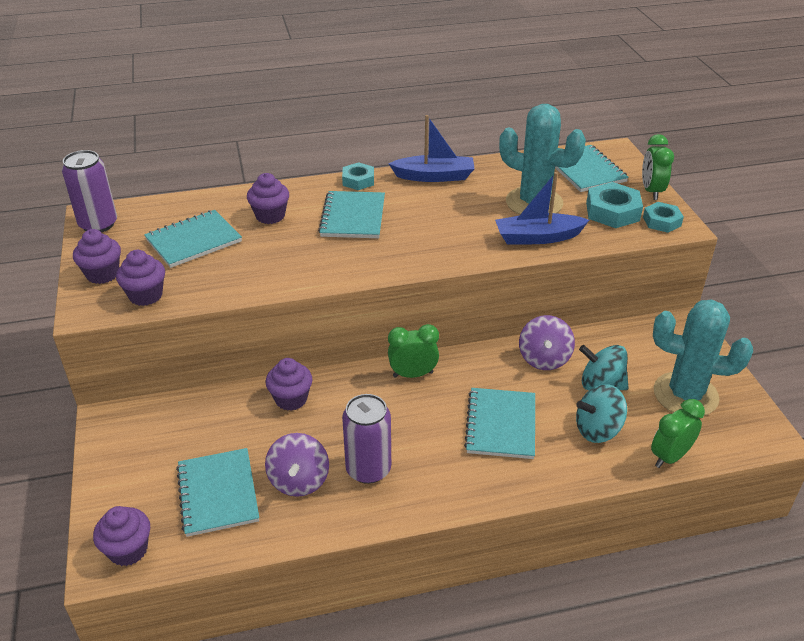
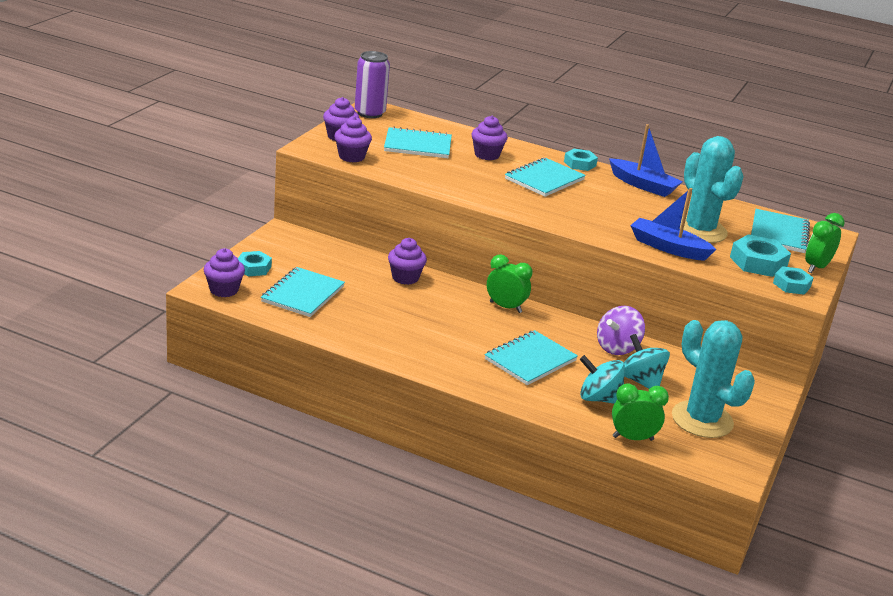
camera: 35 degrees right, 10 degrees down
purple spinning top [265,433,329,497] -> none
purple can [342,394,391,484] -> none
none -> turquoise nut [238,251,272,276]

